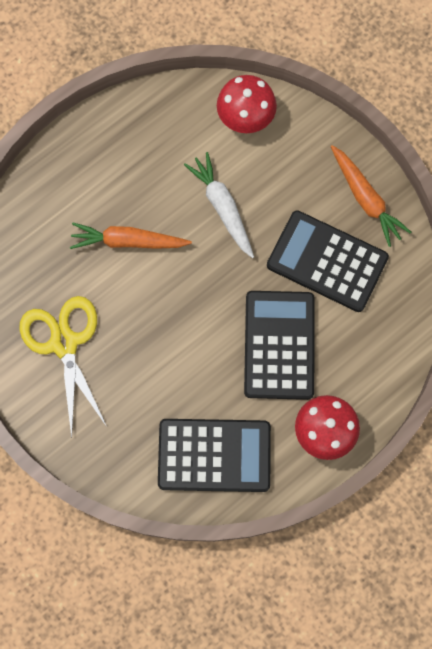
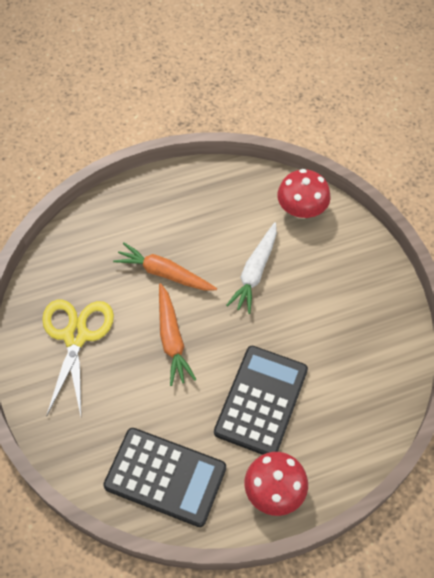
camera: 20 degrees right, 15 degrees down
white carrot [184,152,254,258] -> white carrot turned 150 degrees counterclockwise [226,222,277,314]
black calculator [267,210,389,312] -> none
orange carrot [331,145,411,247] -> orange carrot moved to [159,283,197,386]

